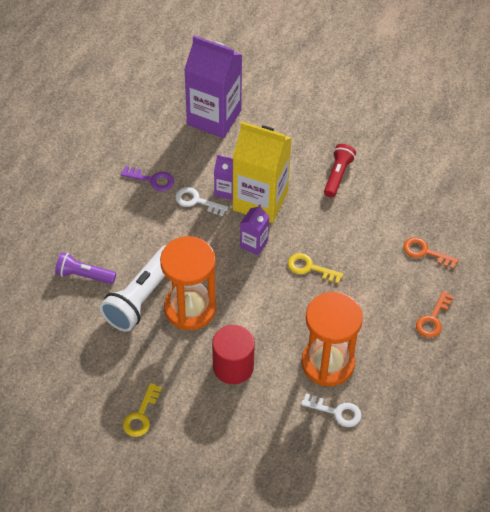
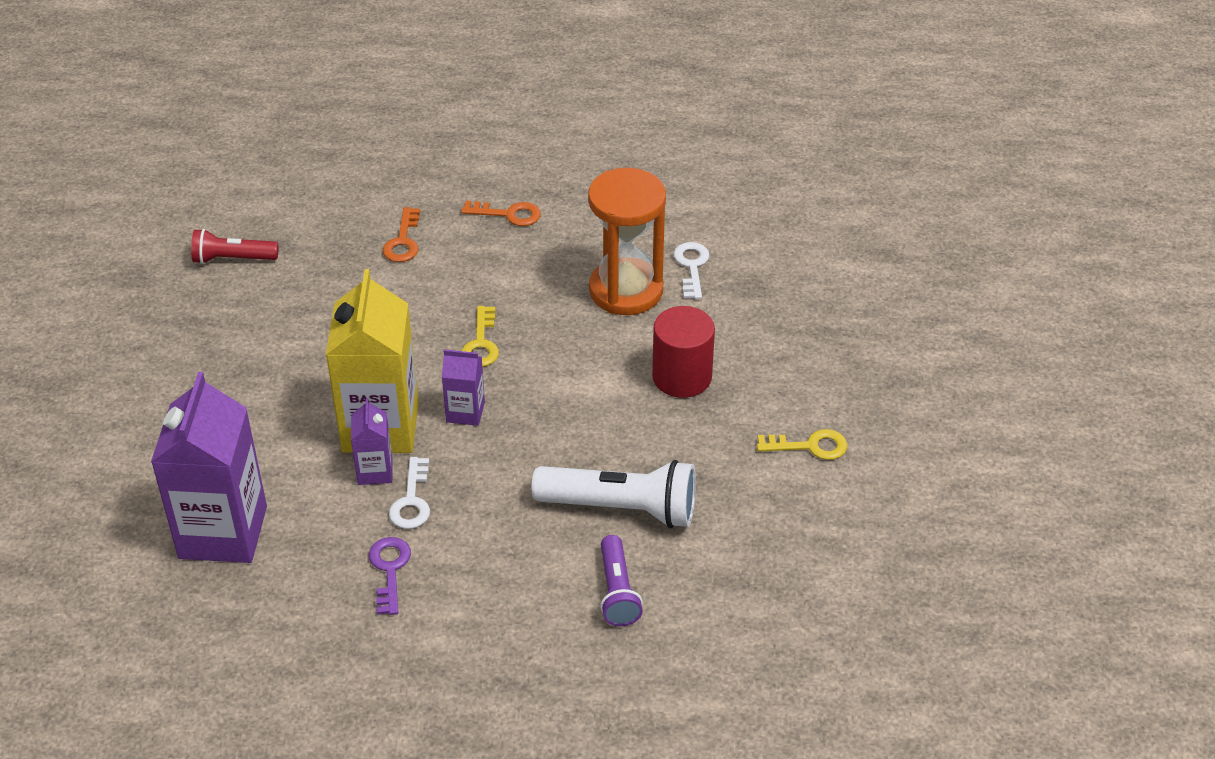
camera: 110 degrees left, 10 degrees down
orange hourglass [160,236,216,330] -> none
red flashlight [324,144,356,197] -> red flashlight moved to [191,229,278,264]

